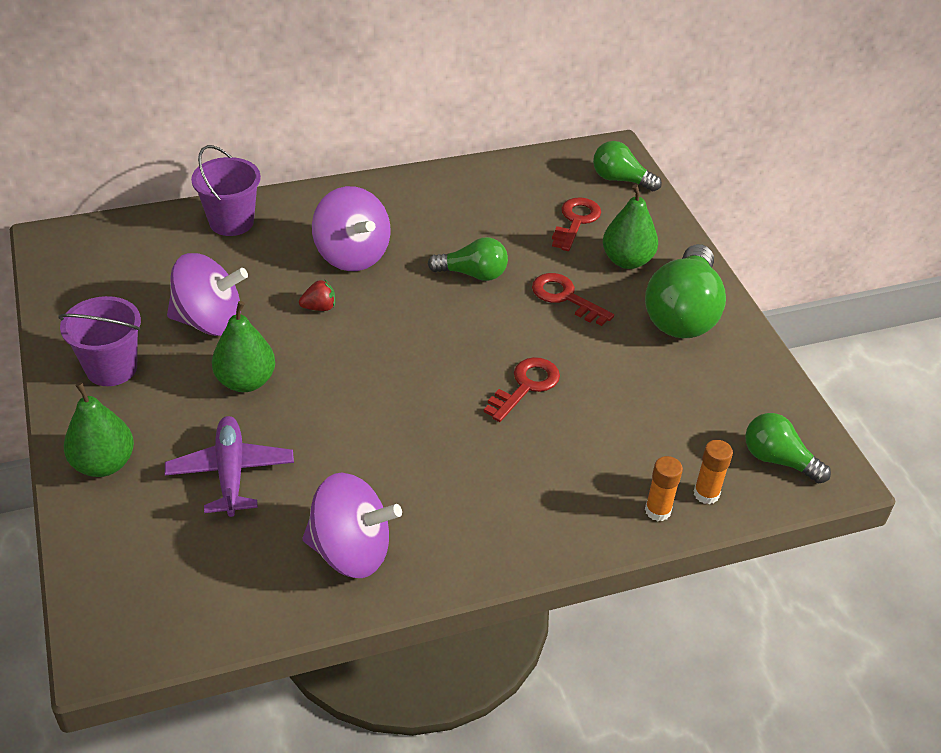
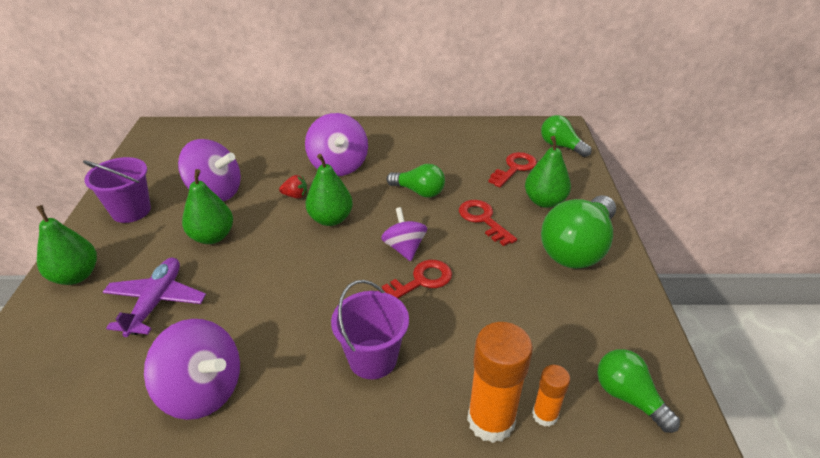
camera: 20 degrees right, 5 degrees down
purple bucket [191,145,261,236] -> purple bucket moved to [331,280,409,379]
orange glue stick [645,456,683,521] -> orange glue stick [467,322,533,443], size x1.85
none -> green pear [305,154,353,226]
none -> purple spinning top [381,207,427,261]

